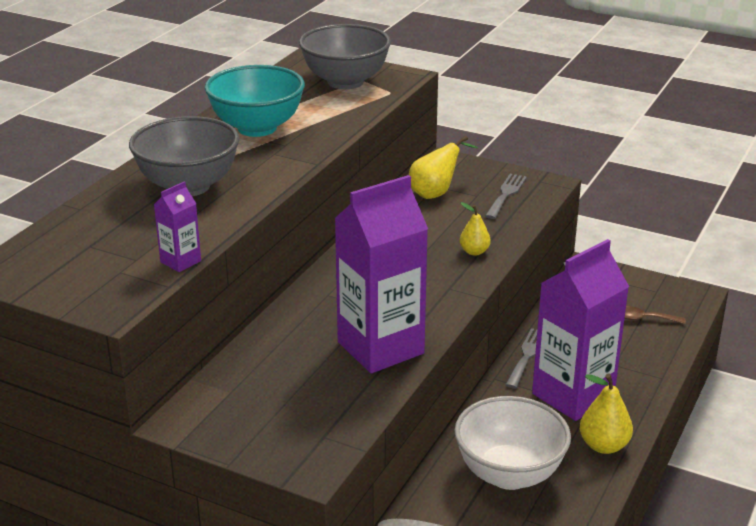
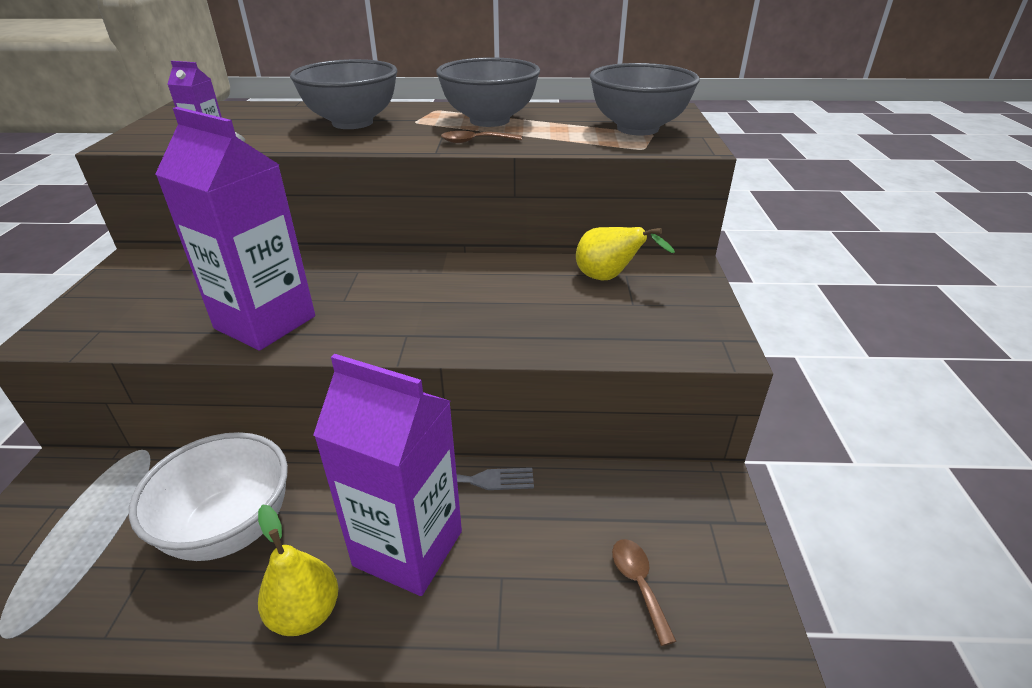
camera: 65 degrees right, 5 degrees up
turquoise bowl [205,65,305,137] -> grey bowl [436,57,540,127]
yellow pear [460,202,491,256] -> none
grey fork [485,174,527,219] -> none
none -> brown spoon [441,131,522,143]

